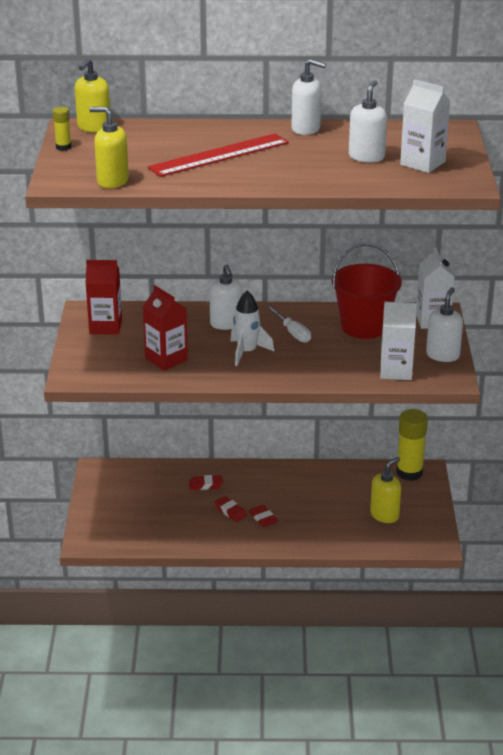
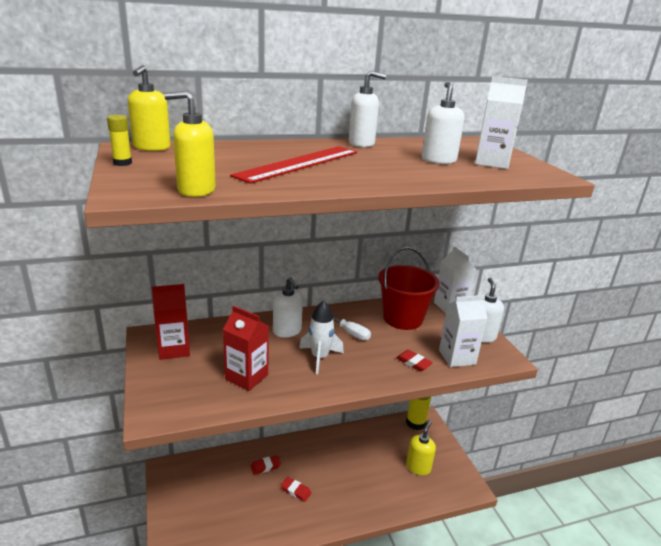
camera: 20 degrees left, 5 degrees down
red eraser [249,505,278,527] -> red eraser moved to [396,350,433,372]

